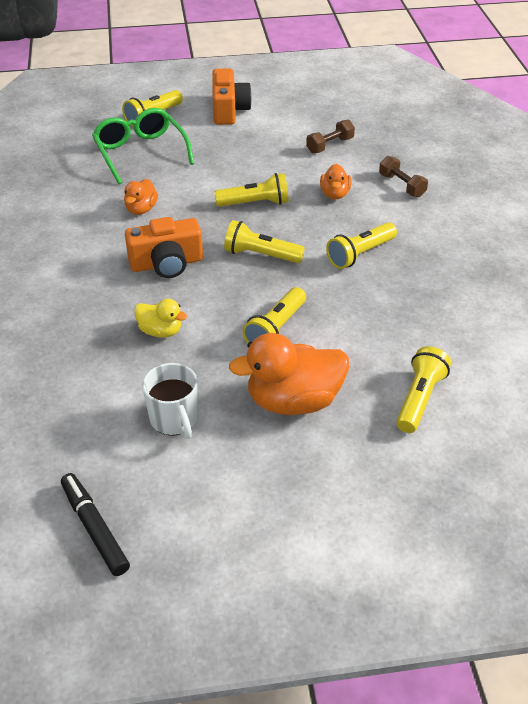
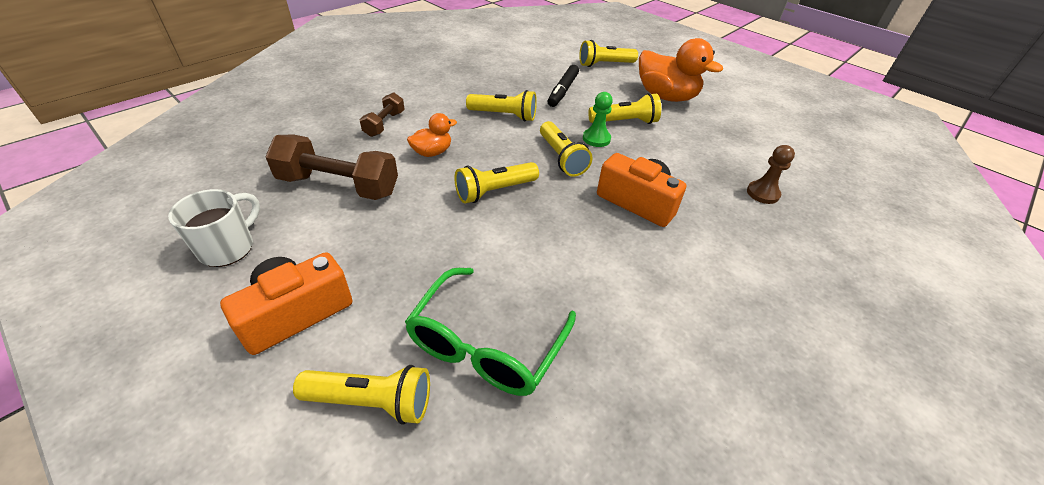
camera: 130 degrees left, 0 degrees up
black marker [61,473,130,576] -> black marker moved to [548,65,579,107]
orange duck [124,179,158,215] -> none
yellow duck [134,299,187,338] -> none
white mug [142,363,198,439] -> white mug moved to [168,189,260,267]
yellow flashlight [214,173,289,207] -> yellow flashlight turned 75 degrees counterclockwise [454,162,539,204]
brown dumbbell [306,119,355,153] -> brown dumbbell [265,134,398,200], size x1.82
none -> green pawn [583,92,613,147]
none -> brown pawn [747,145,795,204]

